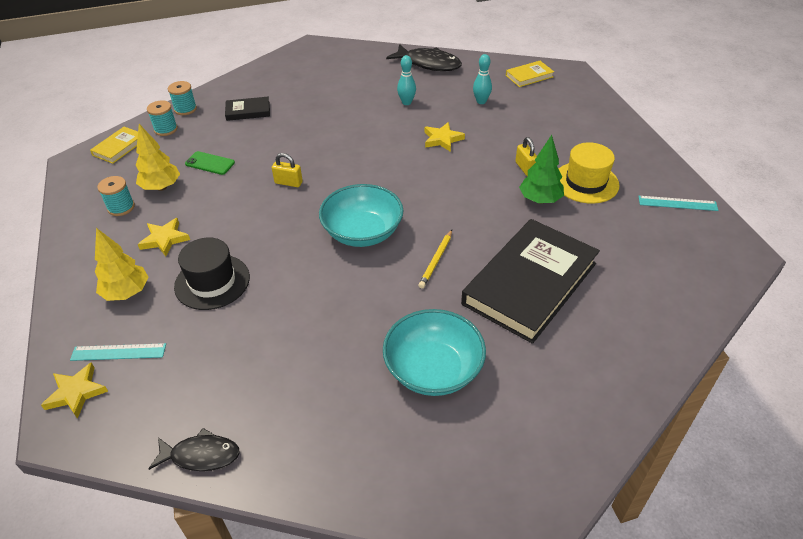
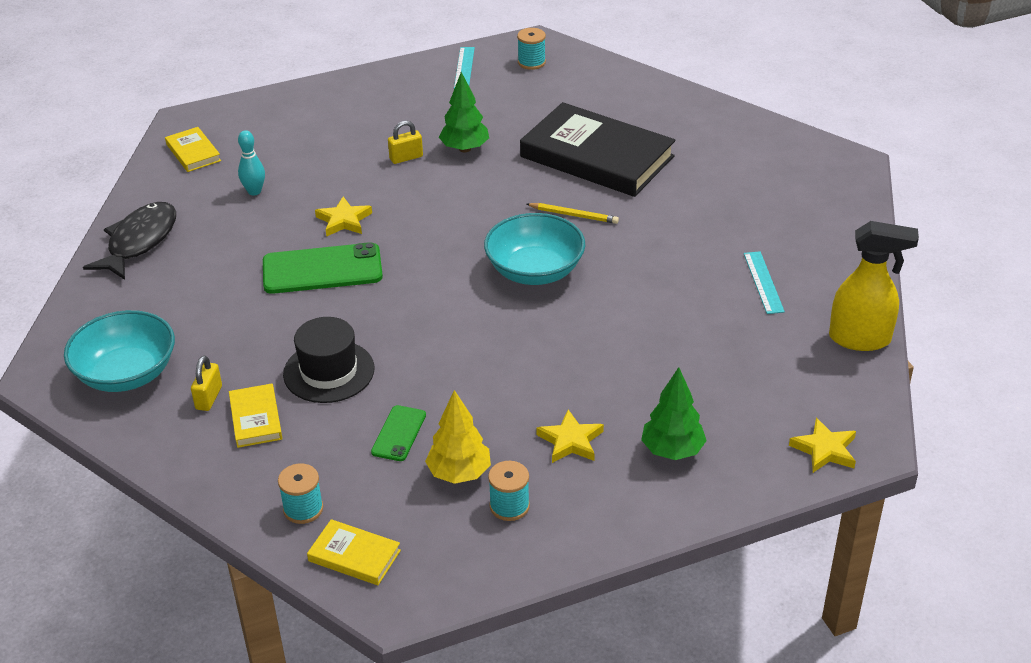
camera: 95 degrees left, 5 degrees down
turquoise ruler [70,343,166,361] -> turquoise ruler moved to [744,251,785,314]
yellow tree [95,228,149,301] -> green tree [641,367,707,460]
black fish [148,428,240,471] -> yellow spray bottle [829,221,919,351]
turquoise spool [168,81,197,115] -> turquoise spool moved to [517,28,546,70]
black hat [174,237,250,310] -> black hat moved to [283,317,375,403]
black book [225,97,270,121] -> yellow book [229,384,282,448]
yellow padlock [272,153,303,187] -> yellow padlock moved to [191,356,222,411]
turquoise bowl [383,309,486,396] -> turquoise bowl moved to [64,310,175,392]
turquoise bowling pin [397,55,416,105] -> none
yellow hat [559,142,619,204] -> none
none -> green phone [263,242,383,294]

